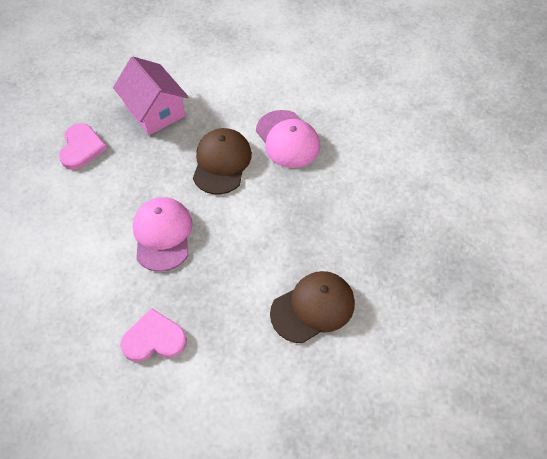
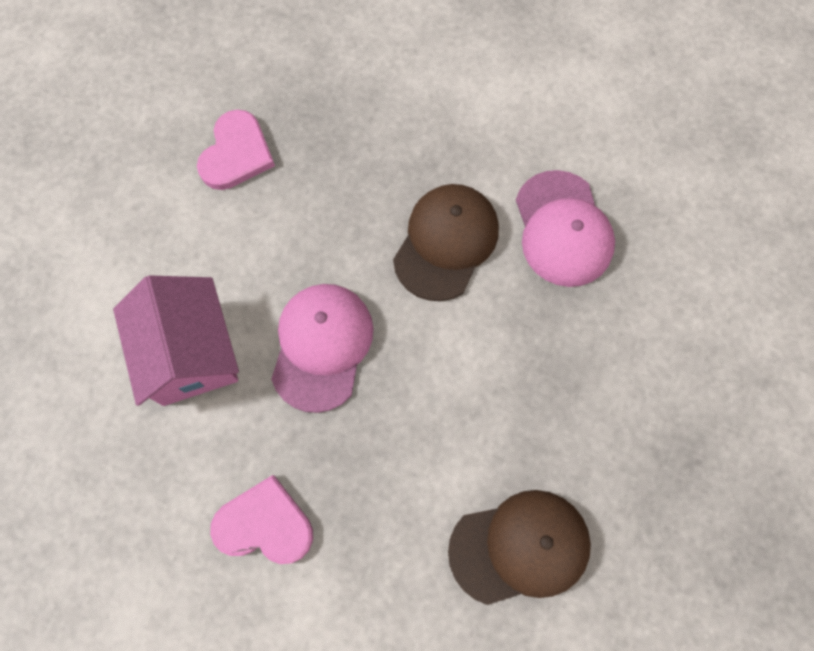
camera: 15 degrees right, 15 degrees up
pink house [113,57,189,135] -> pink house moved to [113,275,239,406]

